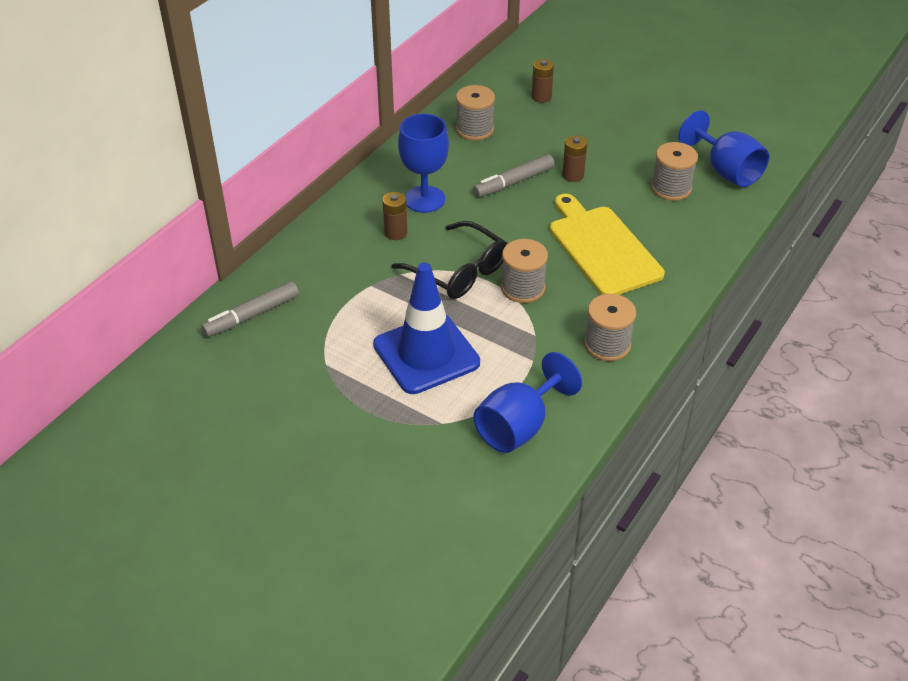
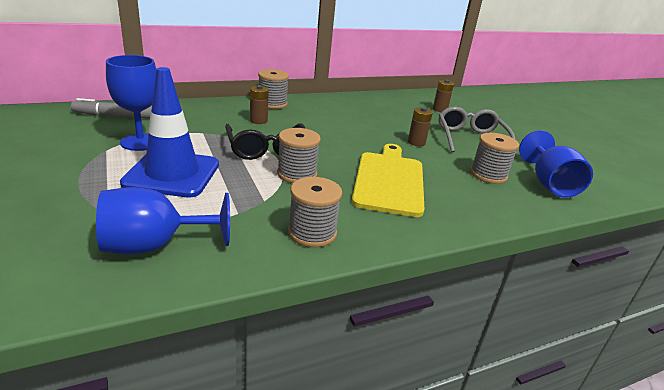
camera: 30 degrees right, 15 degrees down
blue goblet [398,114,449,213] -> blue goblet moved to [106,55,156,151]
grey spool [456,85,495,140] -> grey spool moved to [258,69,289,109]
grey marker [473,154,555,197] -> none
none -> grey glasses [439,107,515,157]

